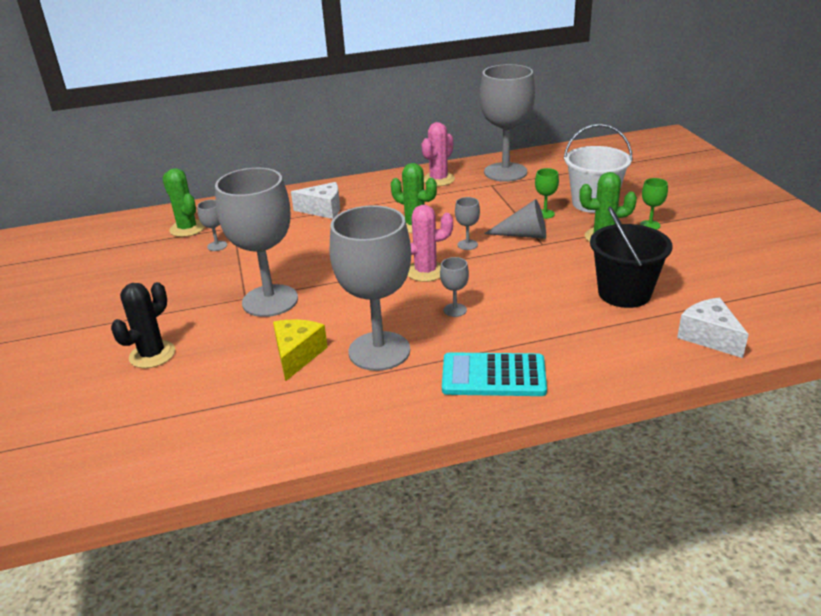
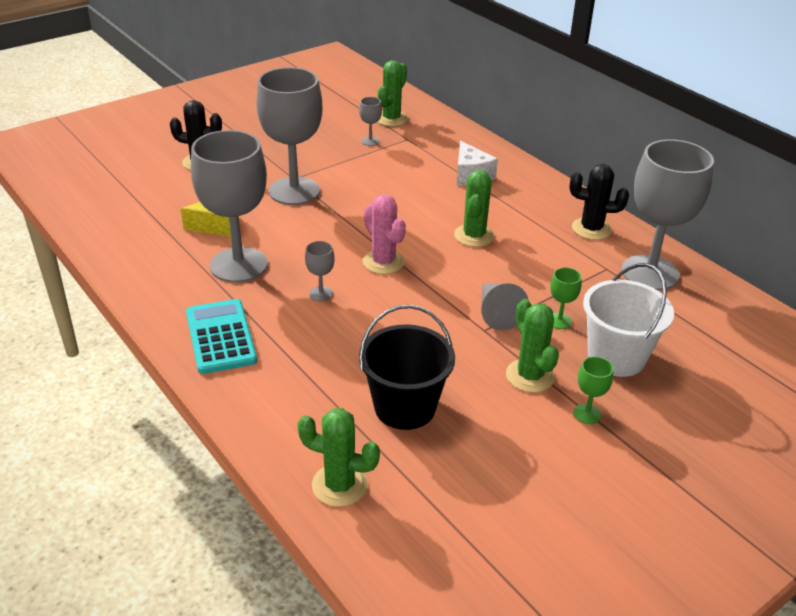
camera: 65 degrees right, 5 degrees up
pink cactus [422,122,455,186] -> black cactus [569,164,629,240]
grey goblet [455,197,480,250] -> none
white cheese [677,297,749,358] -> green cactus [297,408,380,507]

